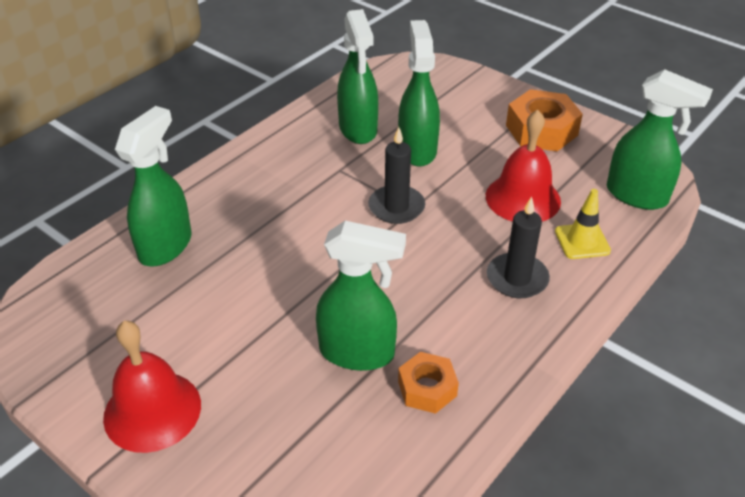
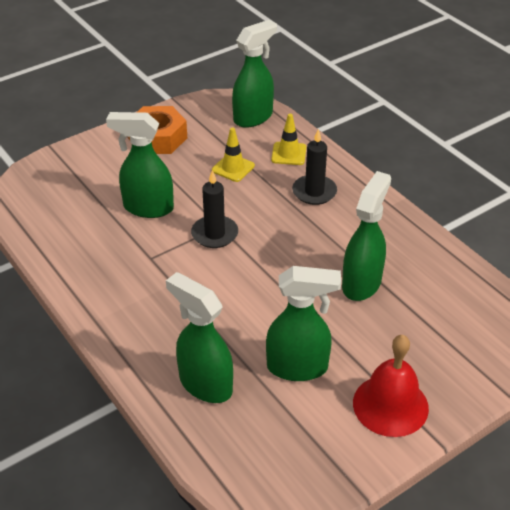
camera: 75 degrees left, 0 degrees up
green spray bottle [337,9,378,144] -> green spray bottle moved to [266,266,341,381]
orange nut [398,352,459,414] -> none
red bell [486,110,561,222] -> yellow traffic cone [212,128,255,182]

